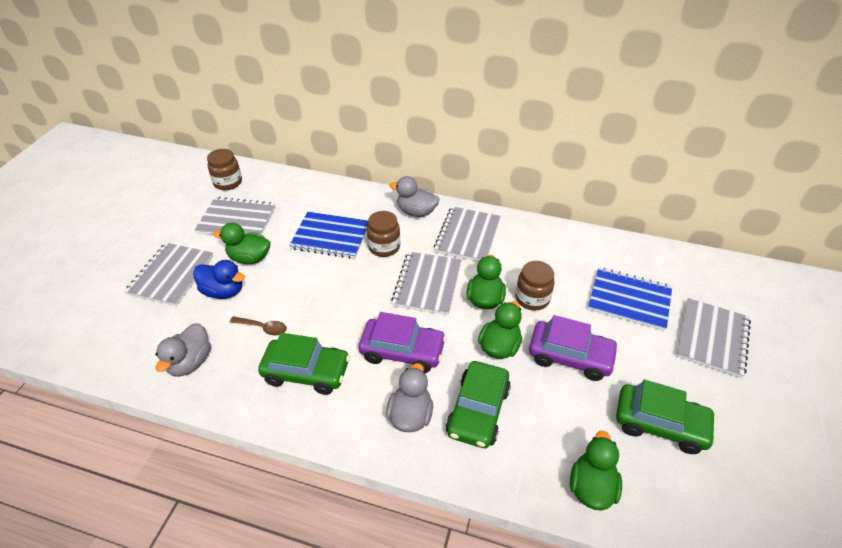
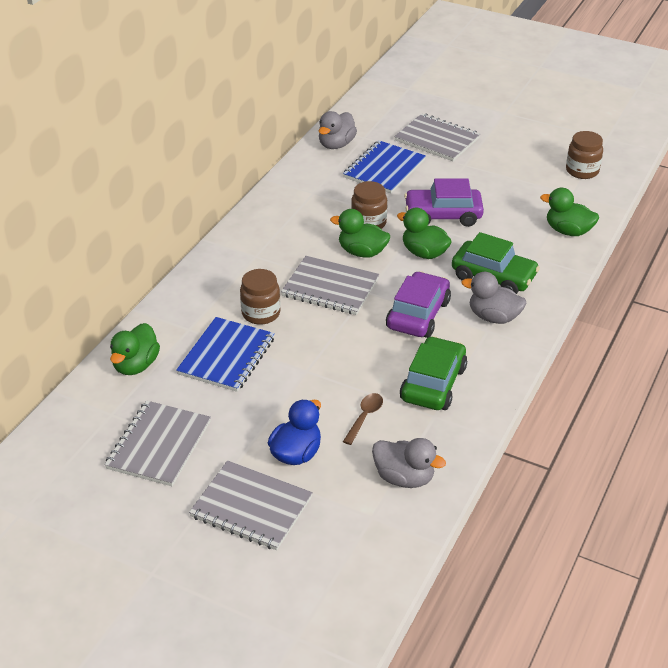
camera: 80 degrees left, 5 degrees down
brown jar [207,149,242,190] -> brown jar moved to [566,131,603,179]
green duck [214,223,271,264] -> green duck moved to [110,323,160,375]
grey duck [390,176,439,217] -> grey duck moved to [319,111,357,149]
grey notebook [434,206,501,262] -> none
purple car [529,315,619,381] -> purple car turned 120 degrees counterclockwise [404,178,484,227]
green car [616,380,717,454] -> none

